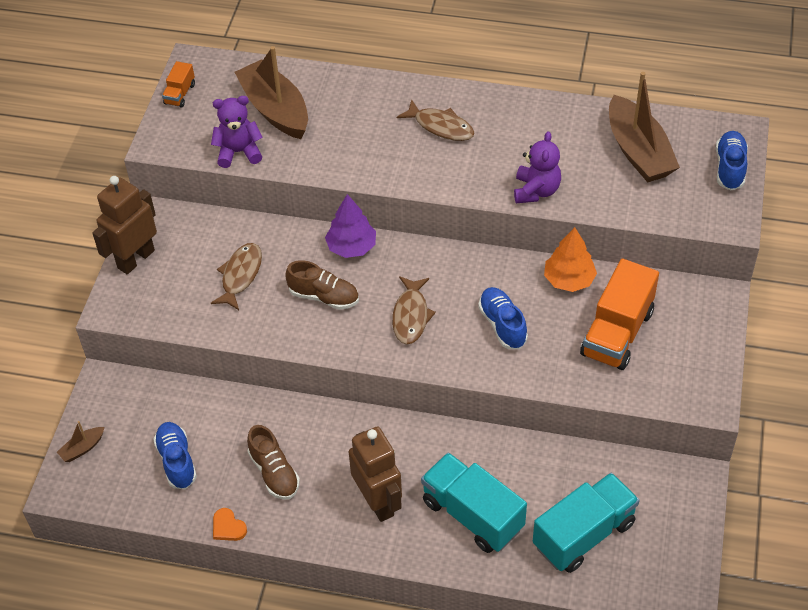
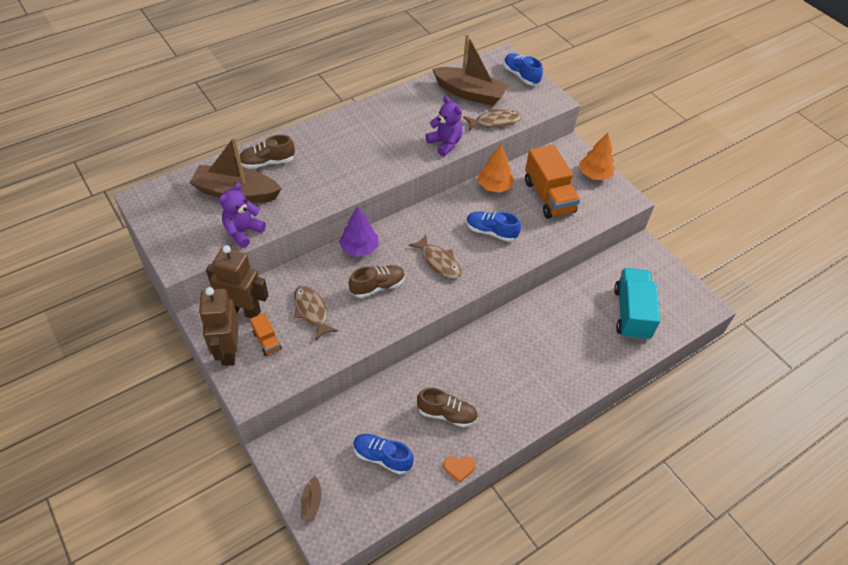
camera: 50 degrees left, 0 degrees up
orange truck [162,61,195,107] -> orange truck moved to [250,313,281,356]
brown robot [349,426,402,522] -> brown robot moved to [206,245,269,318]
brown fish [397,99,474,141] -> brown fish moved to [463,108,522,131]
turquoise truck [421,453,527,553] -> none
none -> brown shoe [240,135,295,169]
none -> orange tree [579,133,615,180]

